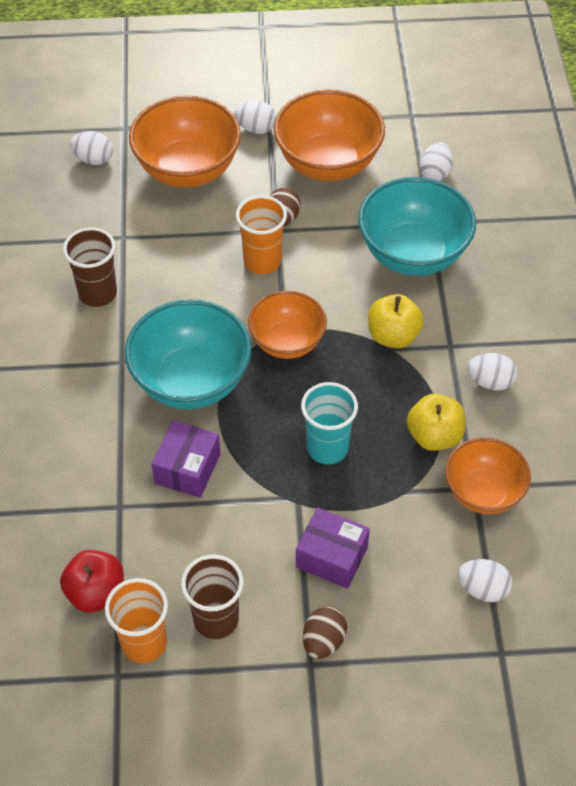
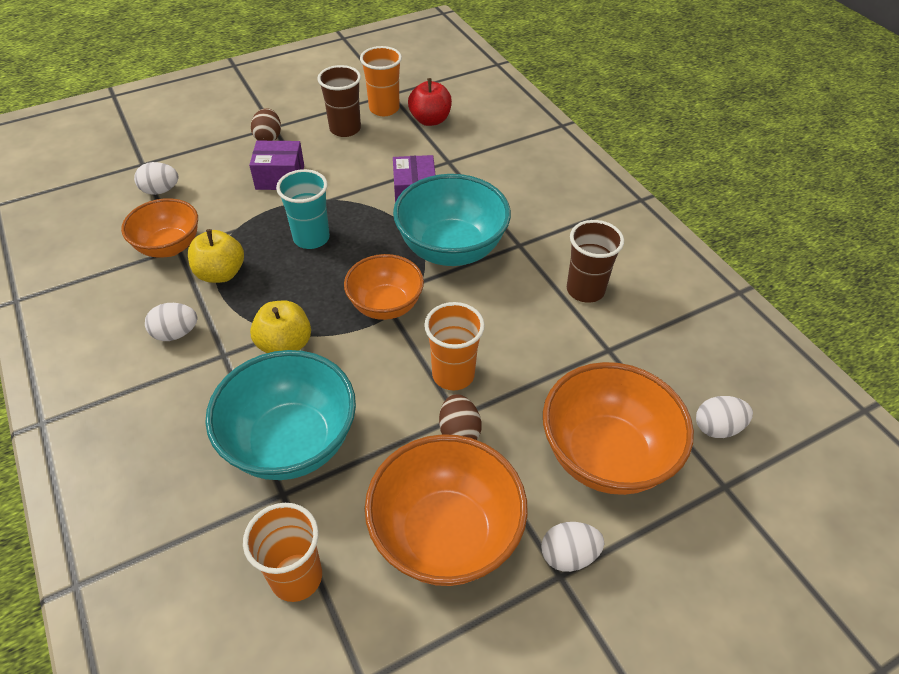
camera: 155 degrees right, 5 degrees down
white egg [419,142,453,181] -> orange cup [243,503,322,602]

